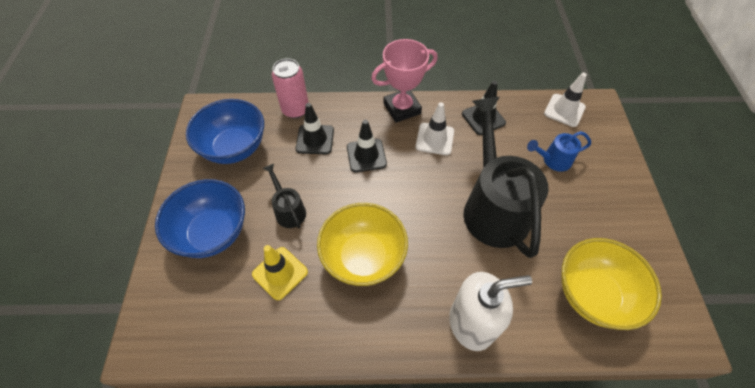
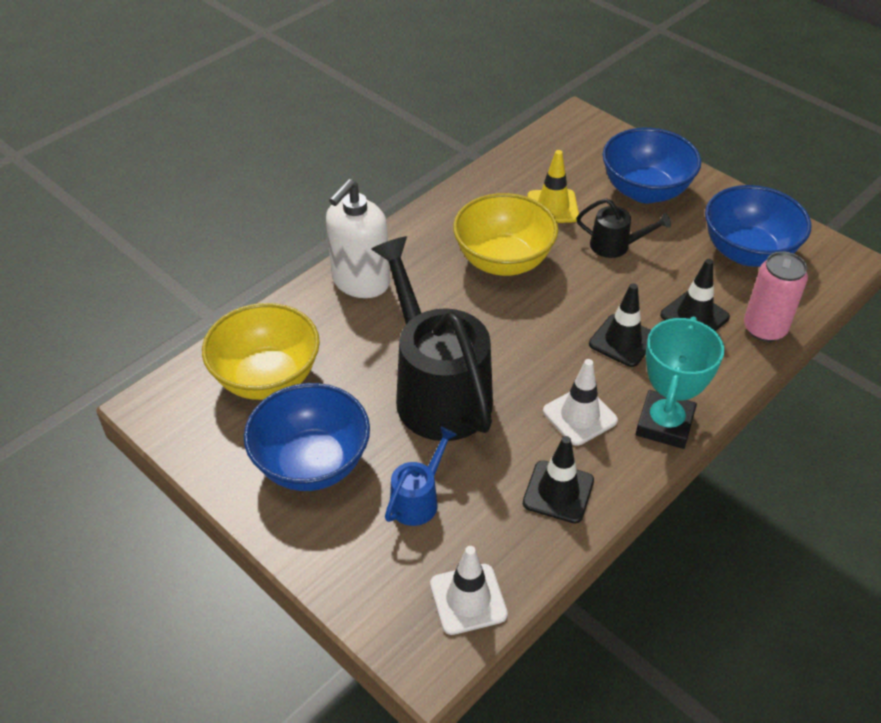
camera: 135 degrees right, 10 degrees down
pink trophy [371,39,438,123] -> turquoise trophy [636,316,724,449]
black watering can [463,97,549,258] -> black watering can turned 150 degrees counterclockwise [371,236,493,441]
none -> blue bowl [244,383,370,491]

